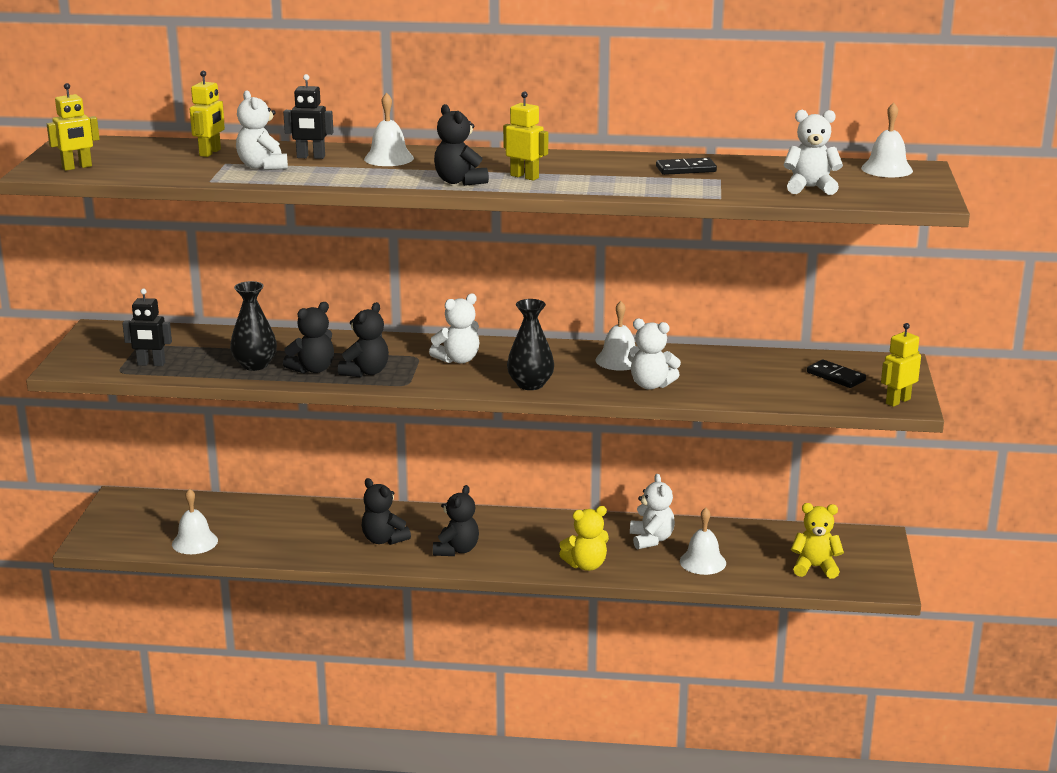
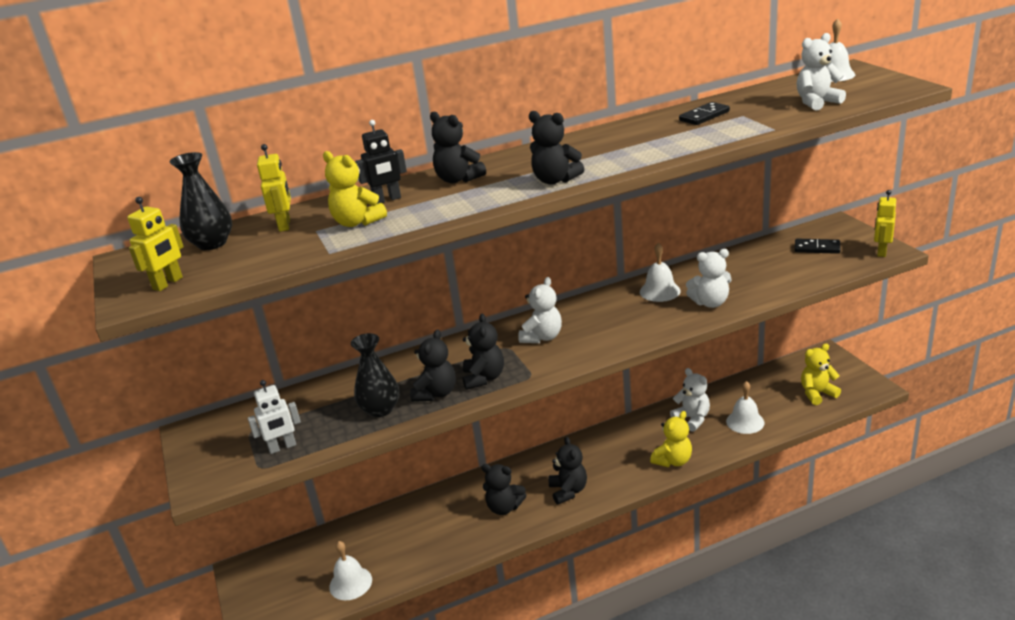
camera: 25 degrees left, 5 degrees up
black robot [122,289,172,366] -> white robot [248,380,301,454]
white teddy bear [236,91,288,170] -> yellow teddy bear [323,151,387,227]
white bell [364,93,414,166] -> black teddy bear [430,112,486,183]
yellow robot [503,92,548,181] -> none
black vase [507,299,554,390] -> black vase moved to [169,152,232,250]

